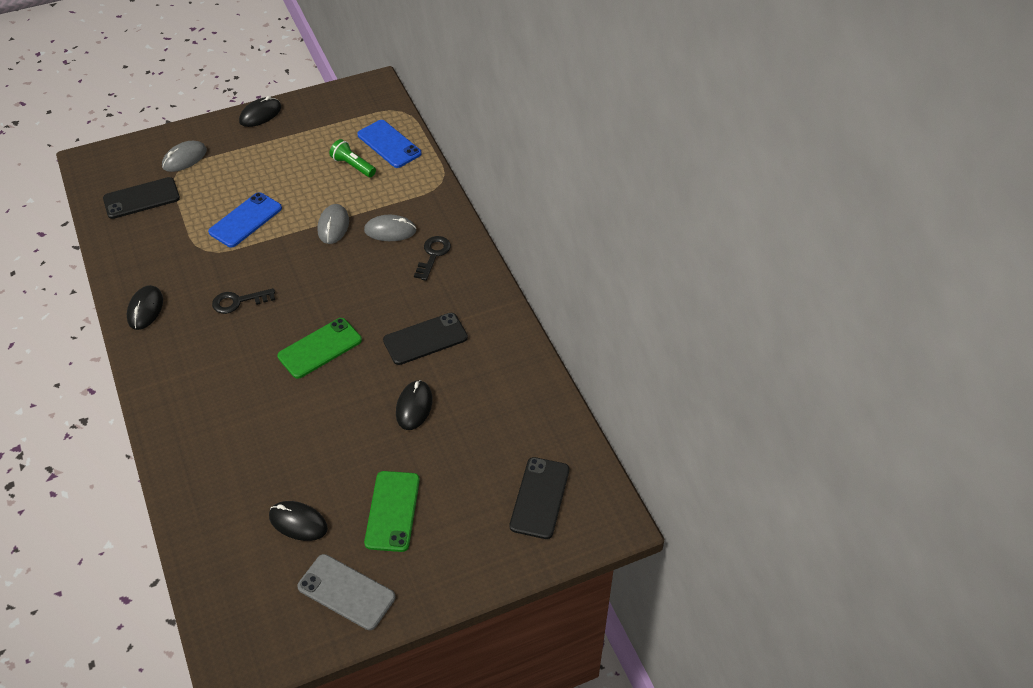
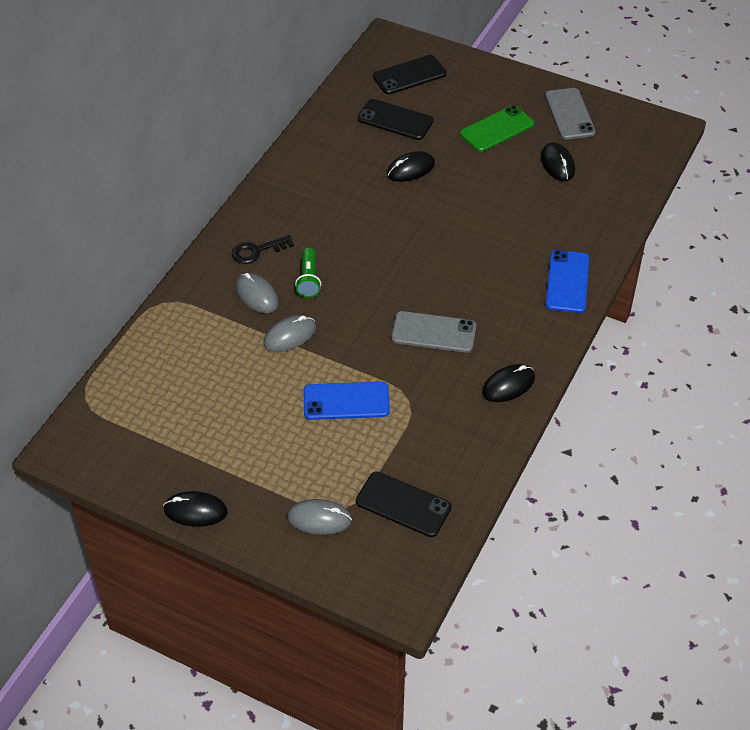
camera: 130 degrees left, 0 degrees up
black key [212,288,275,314] -> grey phone [391,311,476,353]
green phone [277,318,362,379] -> none
green flashlight [329,139,376,177] -> green flashlight moved to [295,248,321,298]
blue phone [357,120,422,168] -> blue phone moved to [545,250,590,313]
black phone [383,313,468,365] -> black phone moved to [357,99,434,140]

